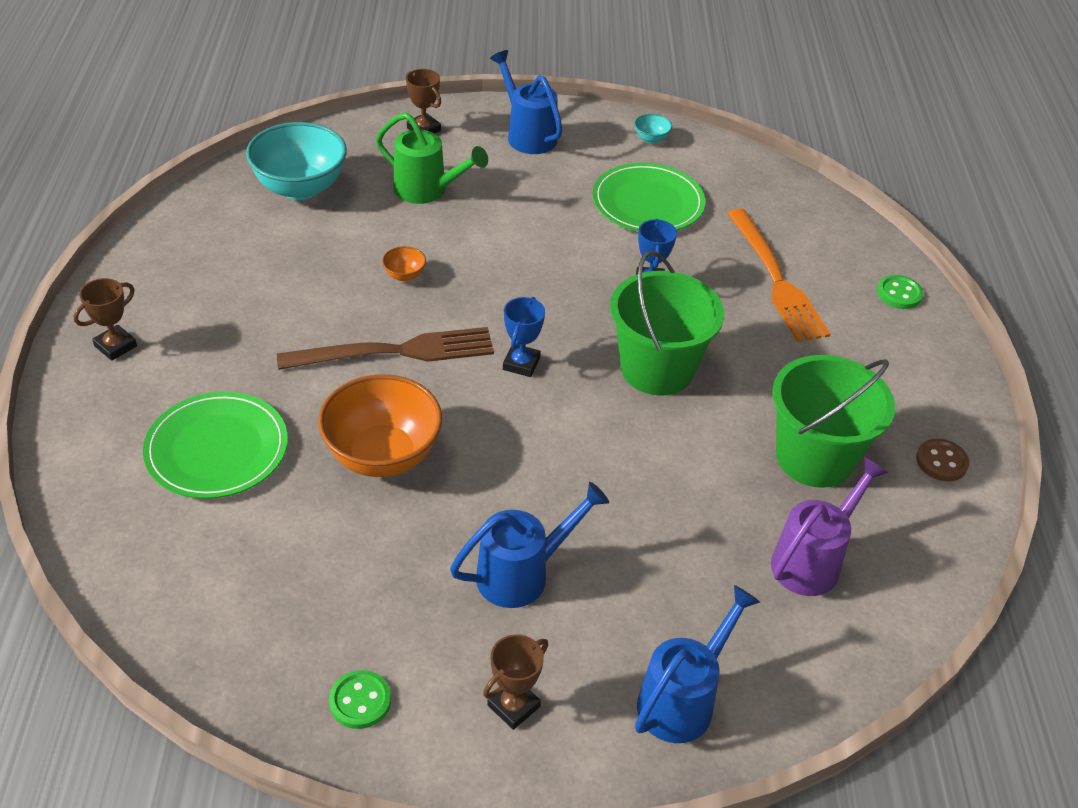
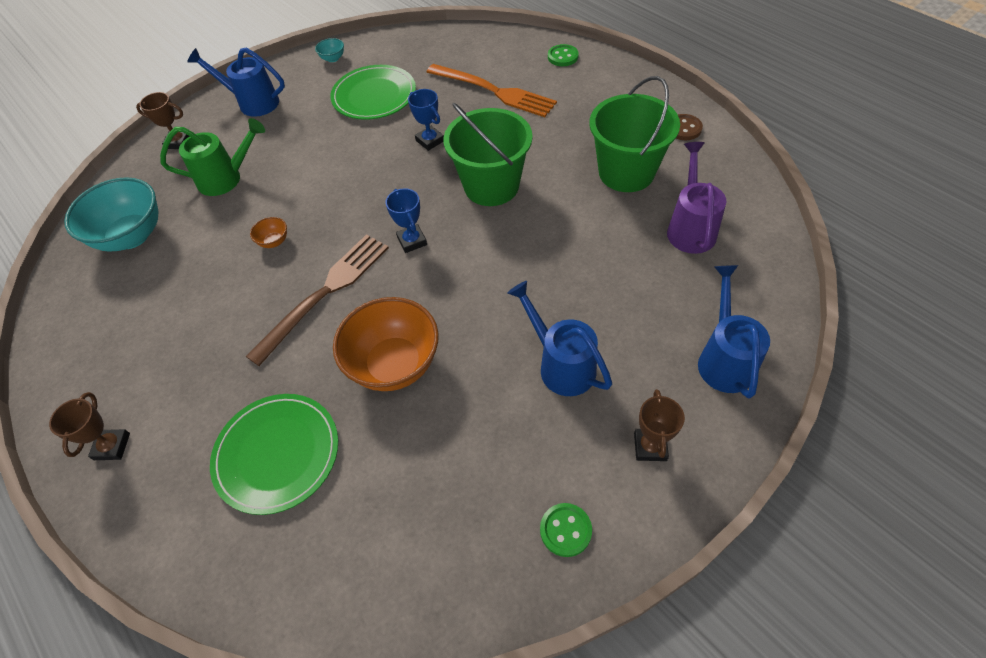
camera: 35 degrees left, 10 degrees up
blue watering can [450,482,609,608] -> blue watering can turned 60 degrees counterclockwise [508,281,612,396]

